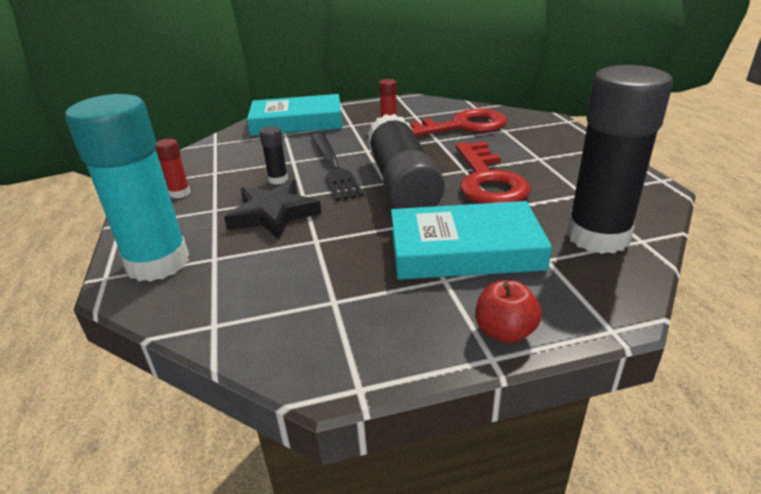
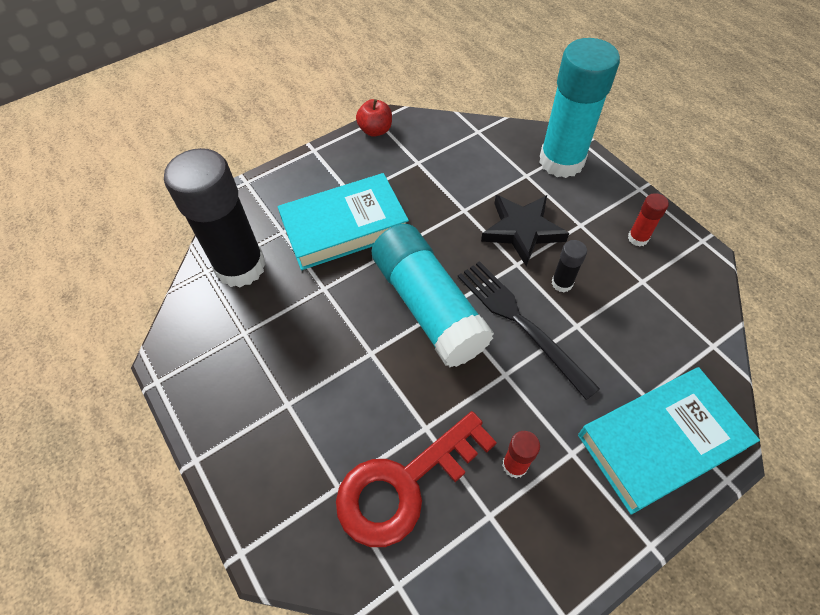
camera: 160 degrees right, 25 degrees up
black glue stick [367,114,445,209] -> turquoise glue stick [372,224,494,368]
red key [456,141,531,204] -> none
red apple [475,280,542,344] -> red apple moved to [356,99,392,137]

